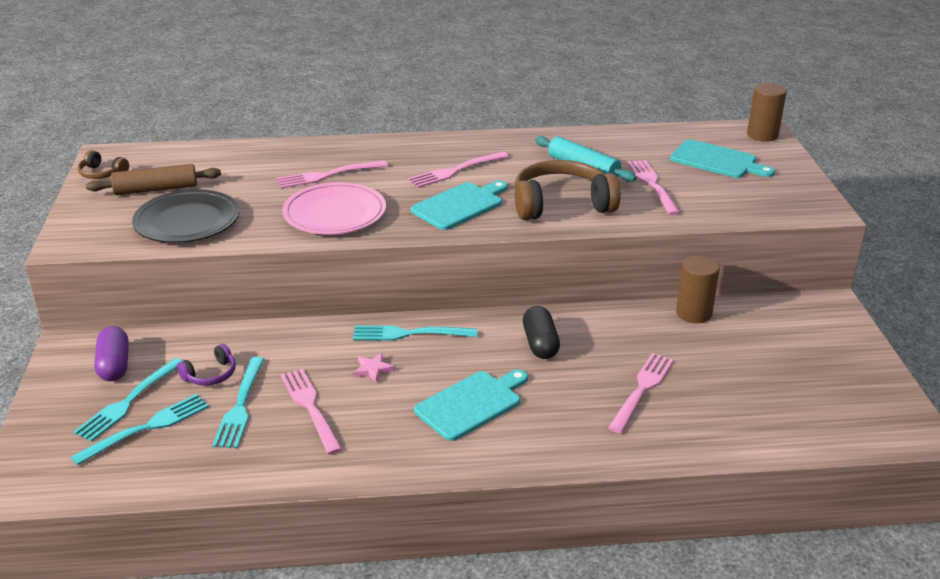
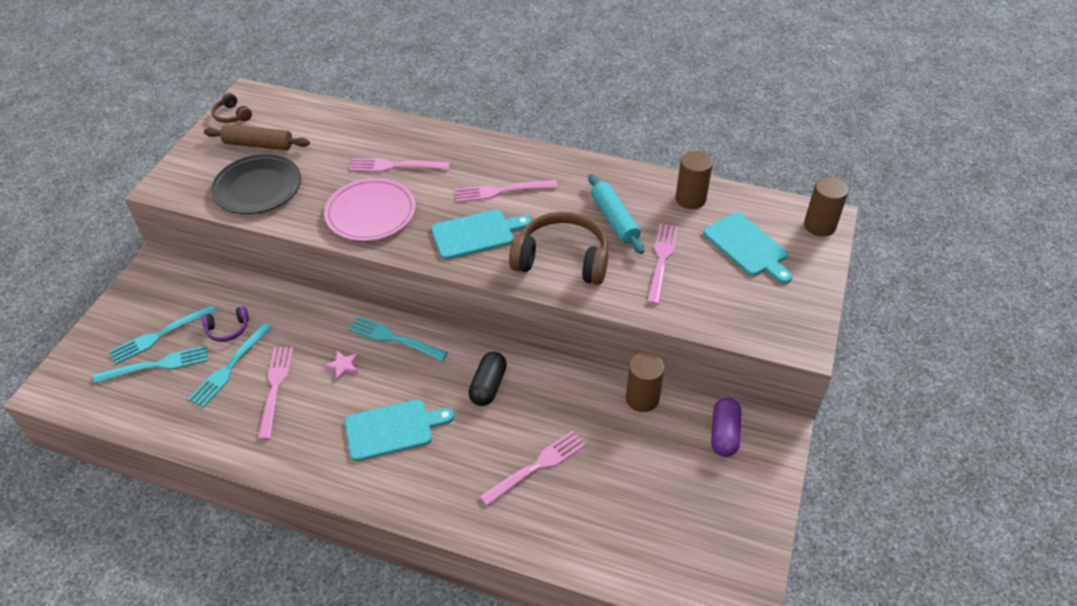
camera: 25 degrees right, 15 degrees up
purple capsule [94,326,129,381] -> purple capsule moved to [711,398,742,457]
none -> brown cylinder [676,151,713,209]

